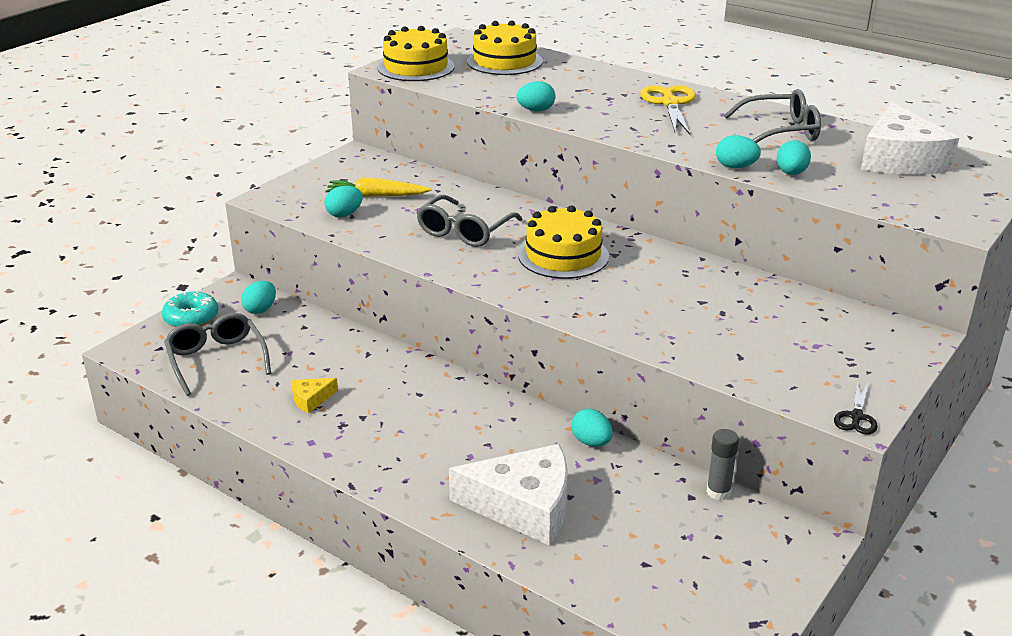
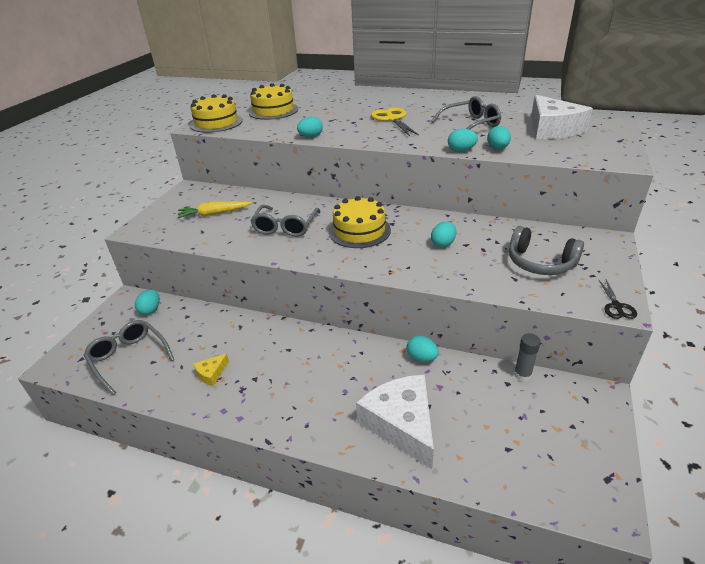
camera: 15 degrees left, 5 degrees up
turquoise donut [162,292,219,327] -> none
turquoise egg [324,186,363,217] -> turquoise egg moved to [431,222,456,247]
white cheese [449,444,568,545] -> white cheese turned 105 degrees counterclockwise [356,375,434,469]
none -> grey headphones [509,226,584,275]

